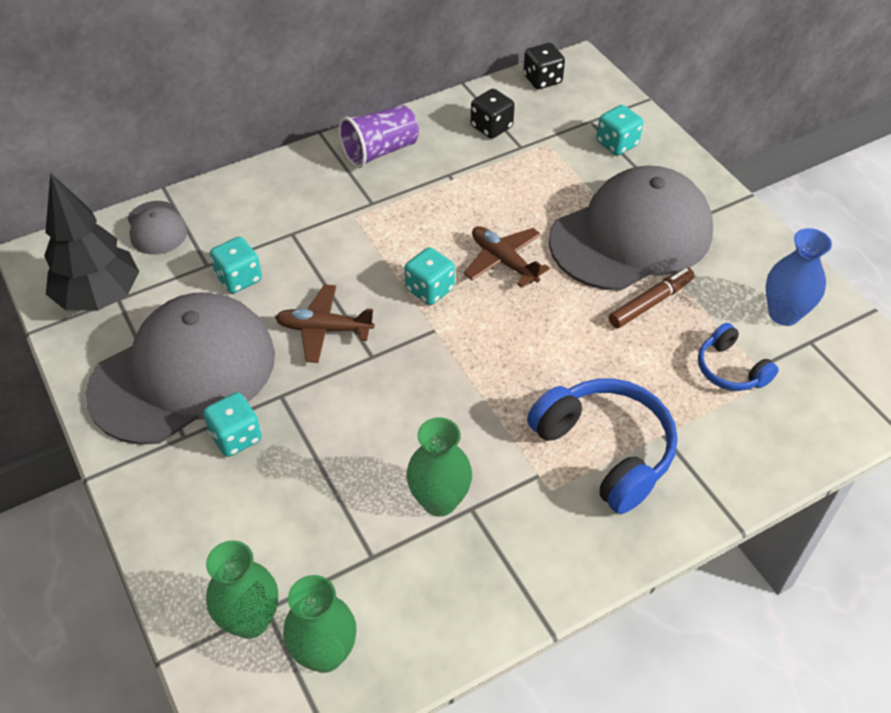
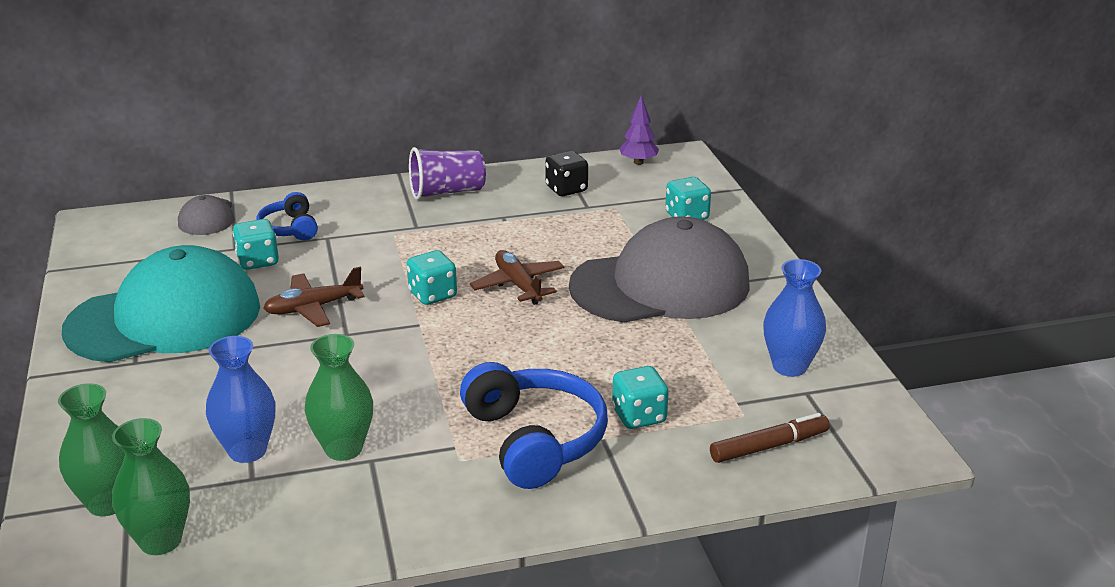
camera: 15 degrees right, 20 degrees down
black tree [44,173,139,311] -> none
grey cap [85,292,275,445] -> turquoise cap [62,245,260,362]
turquoise dice [203,392,262,457] -> turquoise dice moved to [612,366,669,429]
brown plane [275,284,374,363] -> brown plane turned 45 degrees counterclockwise [263,267,364,327]
black dice [523,43,565,89] -> purple tree [619,96,659,165]
brown marker [609,267,694,328] -> brown marker moved to [710,413,830,463]
blue headphones [698,323,779,391] -> blue headphones moved to [257,192,318,241]
none -> blue vase [206,336,276,463]

